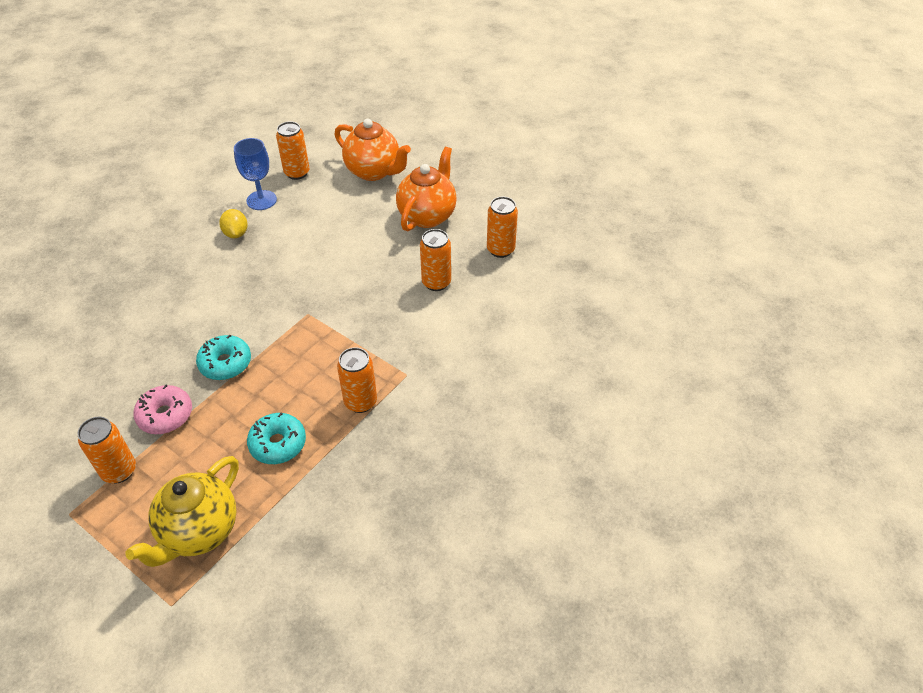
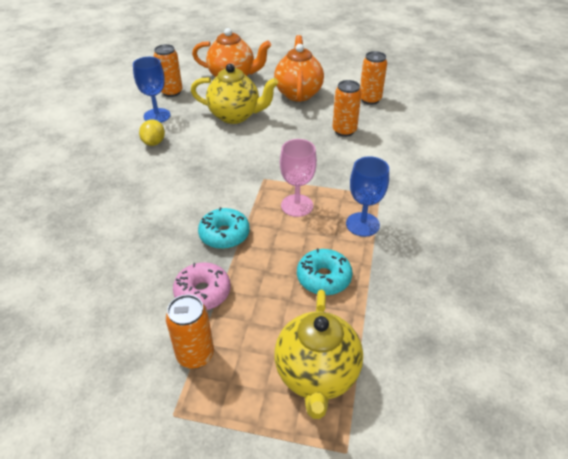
camera: 25 degrees left, 5 degrees down
yellow lemon [219,209,248,238] -> yellow lemon turned 45 degrees clockwise [139,119,165,146]
orange can [337,347,377,413] -> blue goblet [346,156,389,237]
none -> yellow teapot [191,64,278,124]
none -> pink goblet [280,139,317,217]

